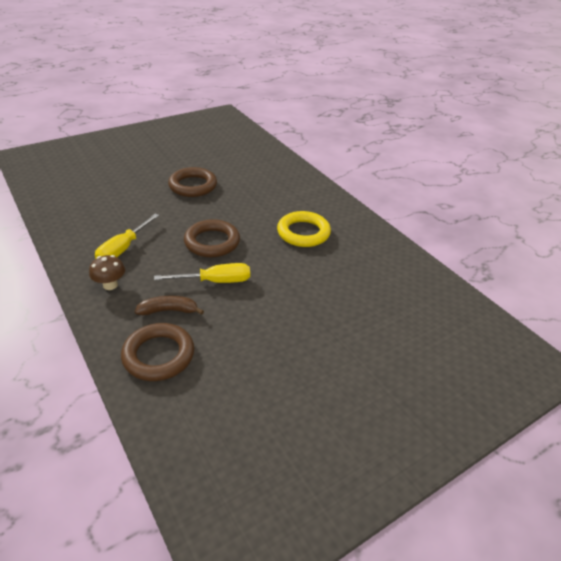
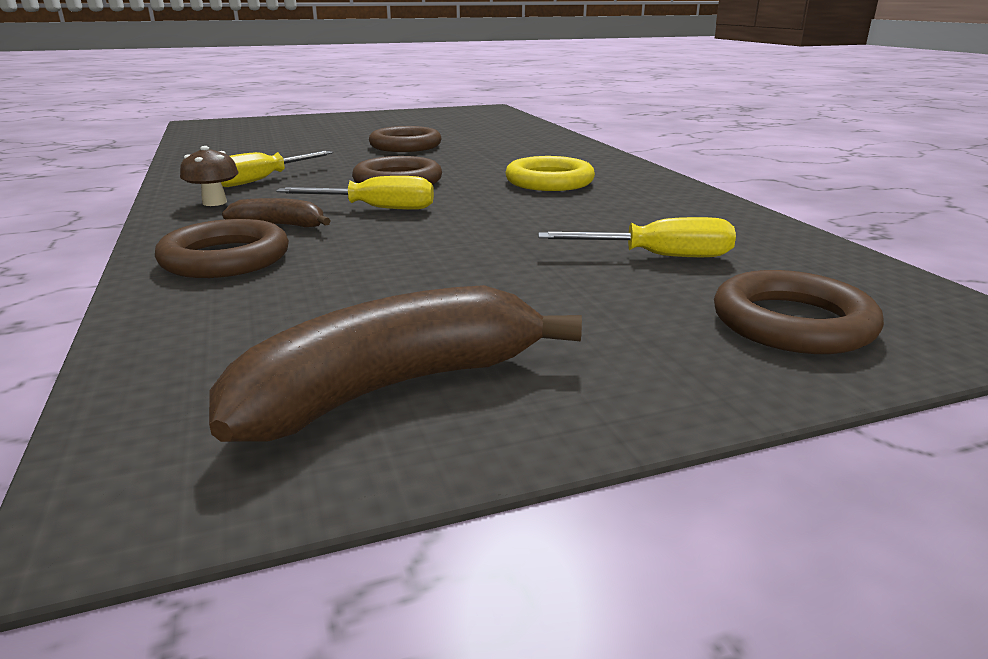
camera: 15 degrees right, 15 degrees down
none -> brown banana [209,285,582,442]
none -> yellow screwdriver [538,217,736,257]
none -> brown ring [714,270,884,354]

